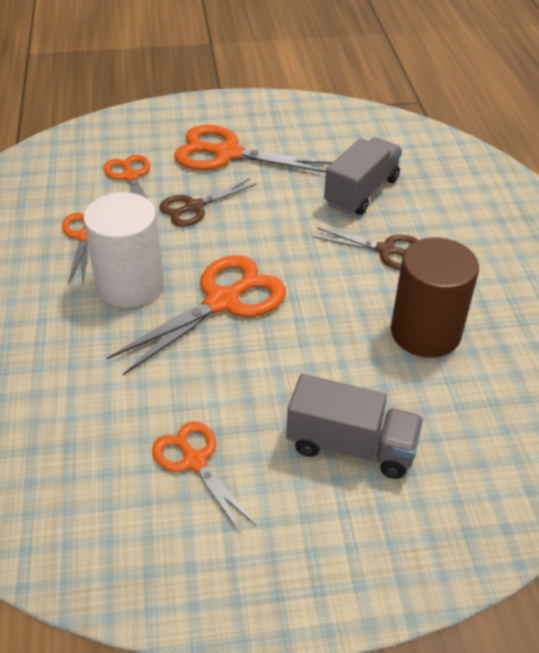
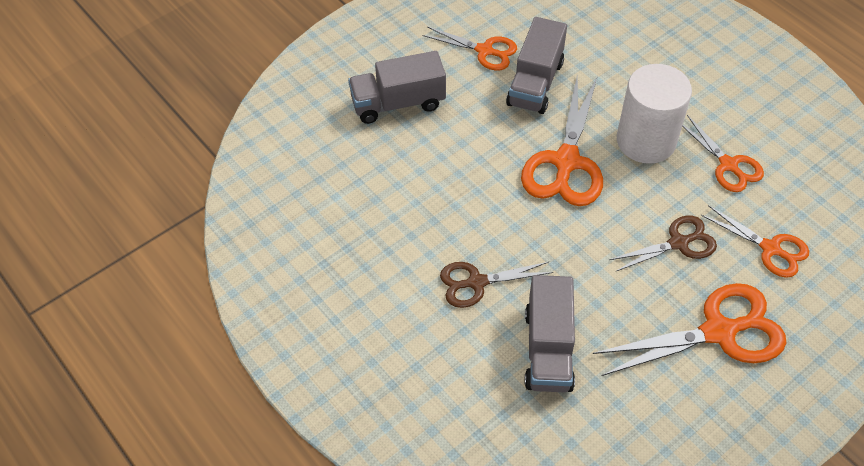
camera: 150 degrees right, 10 degrees up
brown scissors [159,178,257,227] -> brown scissors turned 45 degrees clockwise [609,215,717,272]
brown cylinder [391,238,479,358] -> none
none -> grey truck [506,17,567,114]

